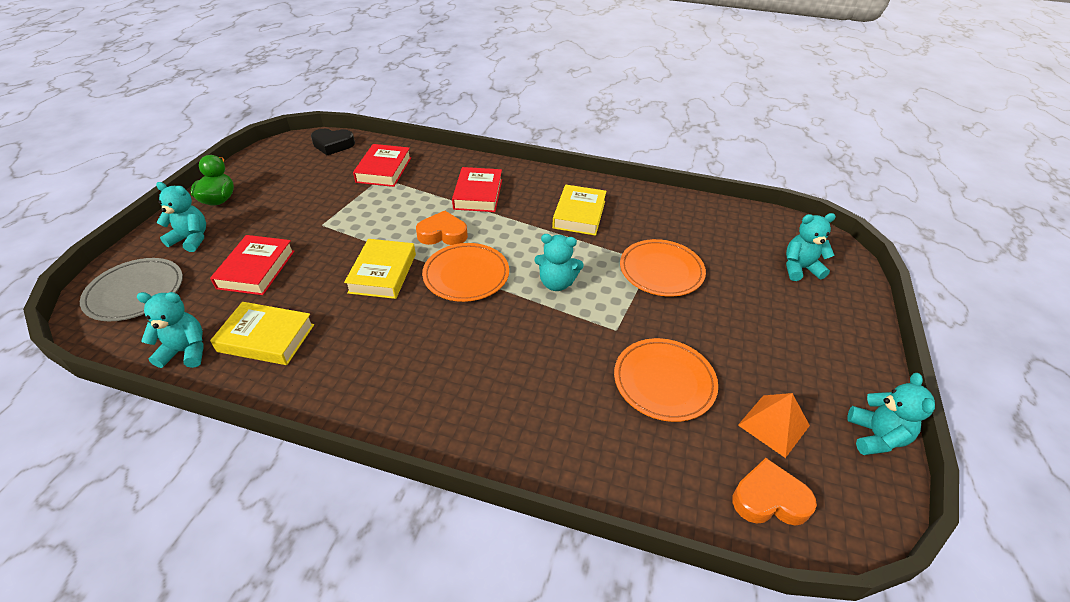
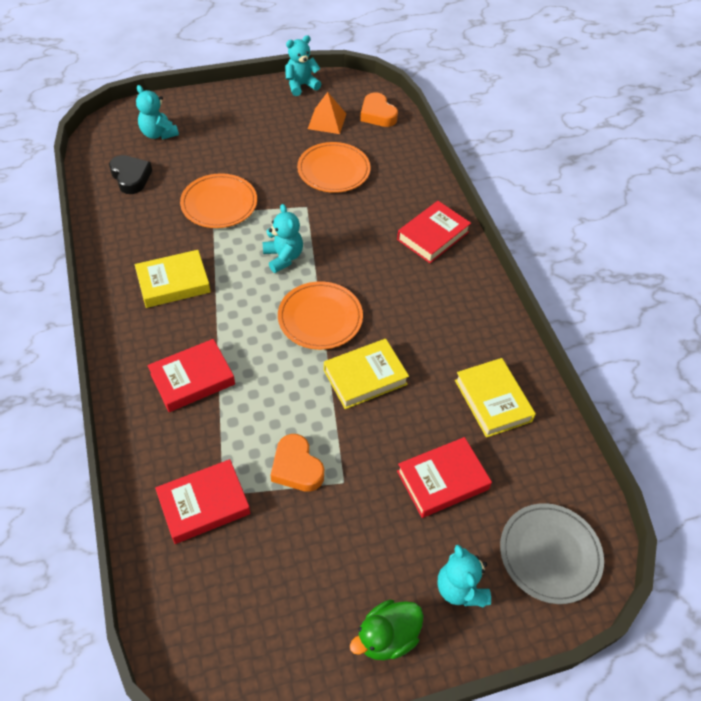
camera: 125 degrees left, 10 degrees up
turquoise teddy bear [137,292,204,368] -> none
black heart [311,129,355,155] -> black heart moved to [109,155,152,194]
orange heart [416,211,468,245] -> orange heart moved to [271,434,324,492]
none -> red book [397,201,471,263]

